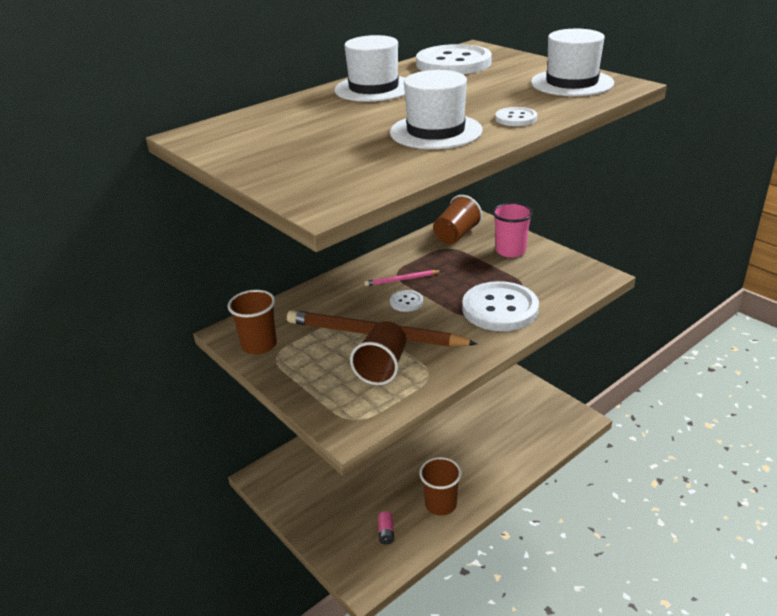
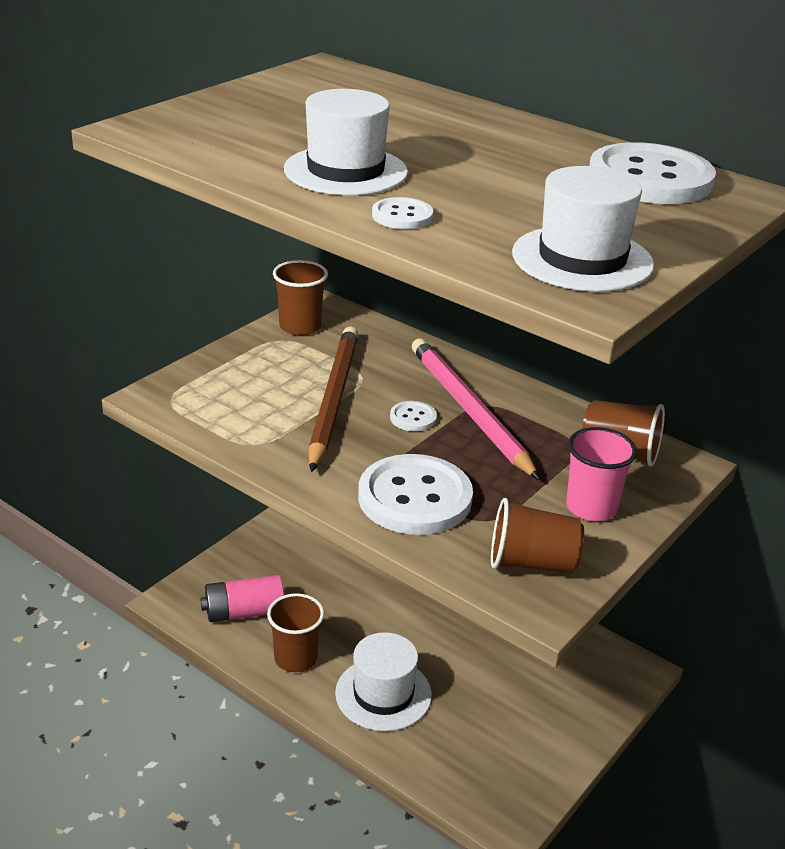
camera: 75 degrees right, 0 degrees up
white hat [334,35,405,102] -> white hat moved to [335,632,432,731]
brown cup [350,321,406,385] -> brown cup moved to [491,498,584,574]
pink pencil [364,270,441,286] -> pink pencil [412,338,540,480], size x2.23
pink battery [378,511,394,545] -> pink battery [200,575,284,622], size x2.00

